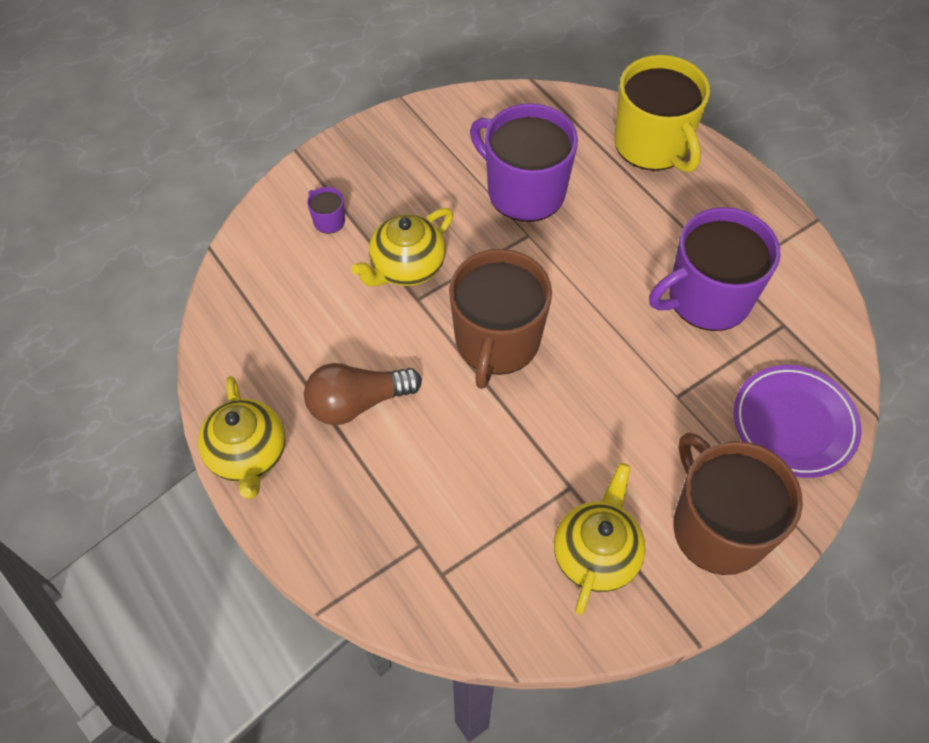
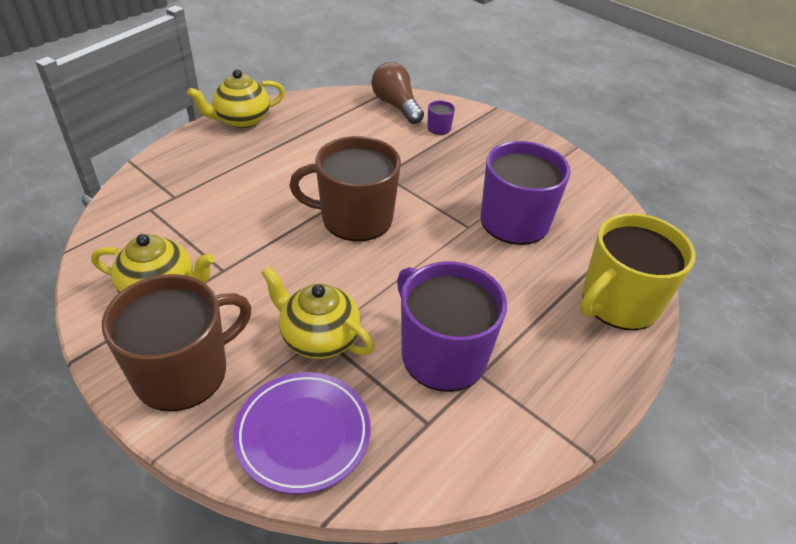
camera: 75 degrees right, 15 degrees down
brown light bulb [304,363,422,425] -> brown light bulb moved to [371,62,424,124]
yellow teapot [351,208,453,286] -> yellow teapot moved to [262,267,375,359]

